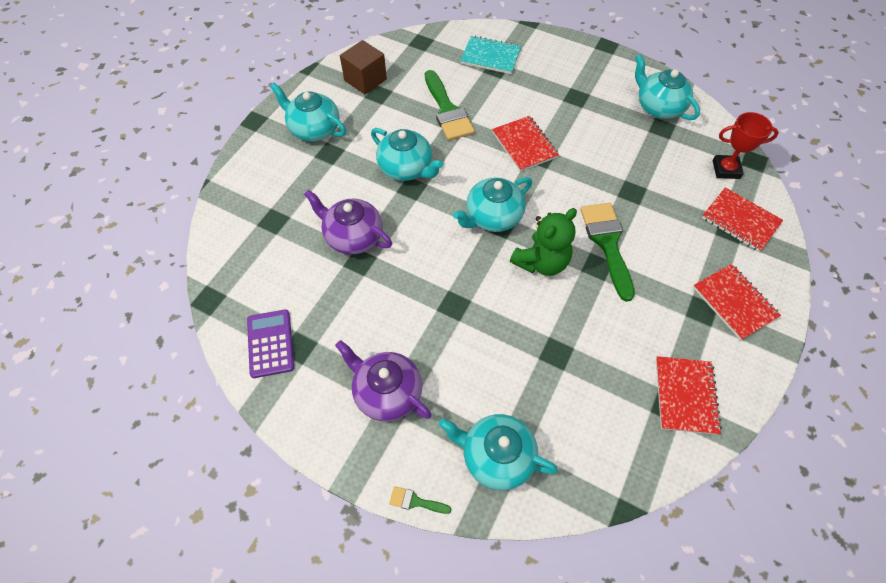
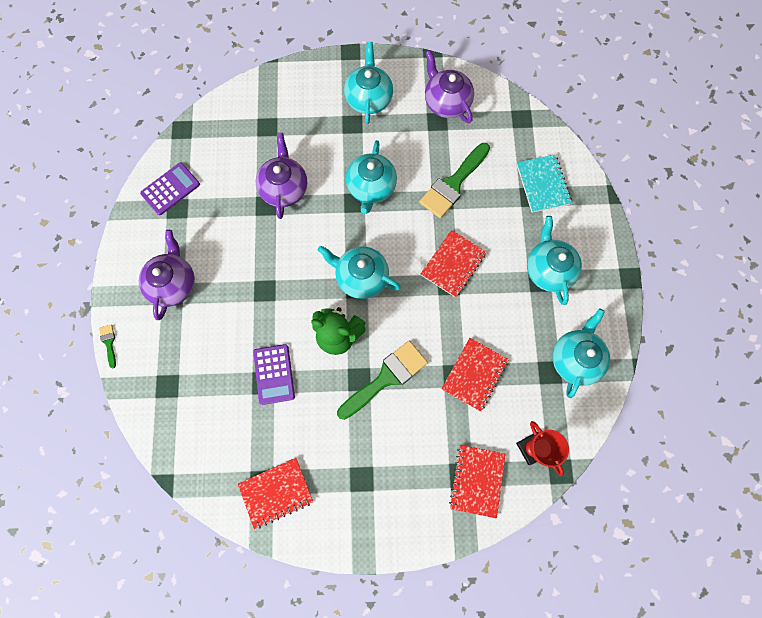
camera: 60 degrees right, 15 degrees up
brown cube [340,40,387,95] -> purple teapot [425,50,474,123]
turquoise teapot [439,414,558,490] -> turquoise teapot moved to [527,216,582,305]
red notebook [693,264,781,340] -> red notebook moved to [442,338,509,411]
none -> purple calculator [253,344,295,405]

